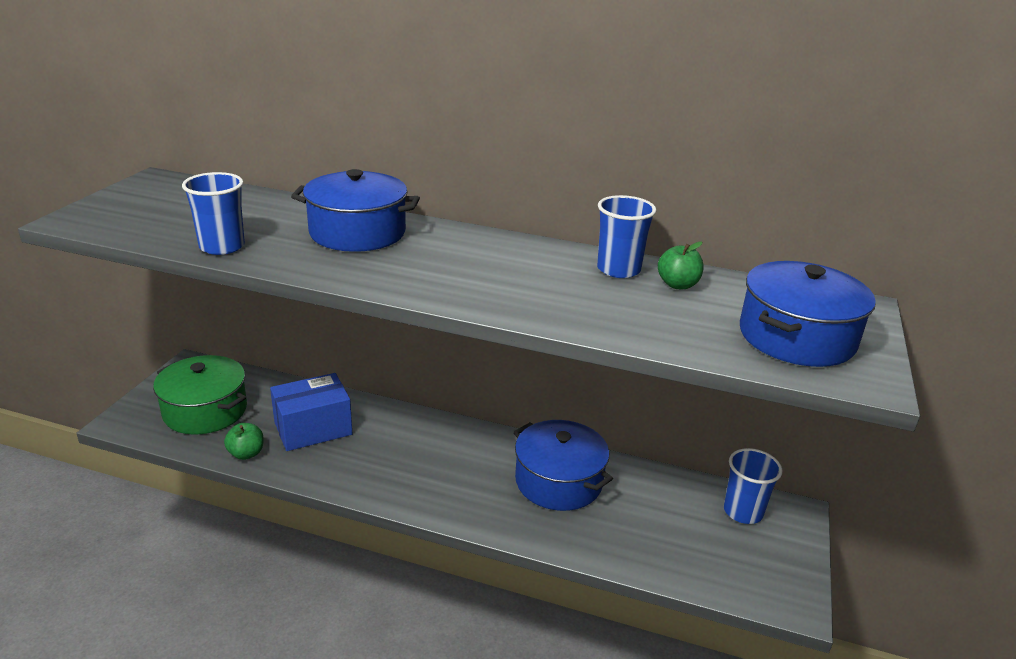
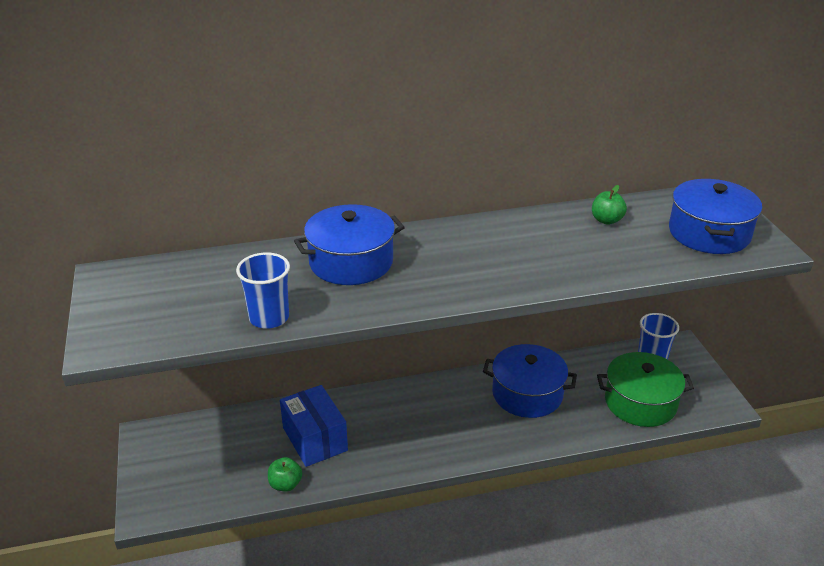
camera: 30 degrees left, 5 degrees up
green pot [153,355,247,435] -> green pot moved to [597,352,694,427]
blue box [270,373,352,451] -> blue box turned 60 degrees counterclockwise [280,385,348,467]
blue cup [597,195,657,278] -> none

